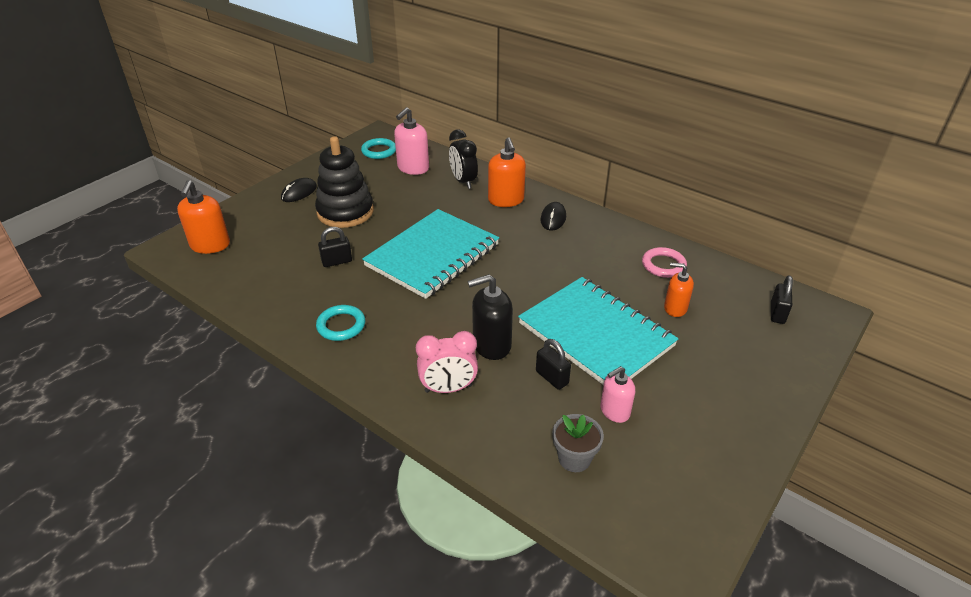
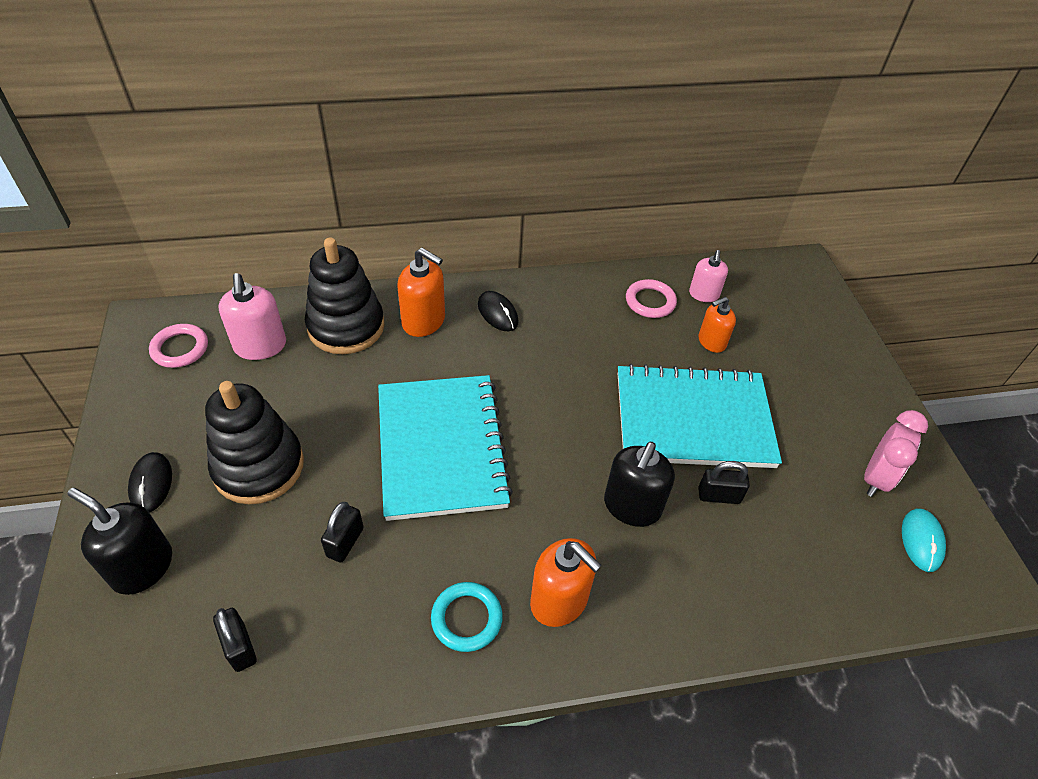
camera: 50 degrees left, 10 degrees up
orange soap dispenser [177,180,230,254] -> orange soap dispenser moved to [530,538,602,627]
turquoise ring [361,138,396,159] -> pink ring [149,324,208,368]
pink clock [416,331,478,393] -> pink clock moved to [864,410,928,497]
black clock [449,130,478,189] -> black stacking toy [305,238,385,354]
grey flower pot [553,414,604,472] -> none
pink soap dispenser [600,366,635,423] -> pink soap dispenser moved to [689,250,728,302]
black padlock [771,275,793,324] -> black padlock moved to [213,608,257,672]
none -> black soap dispenser [68,488,172,595]
none -> turquoise mouse [902,509,946,572]

